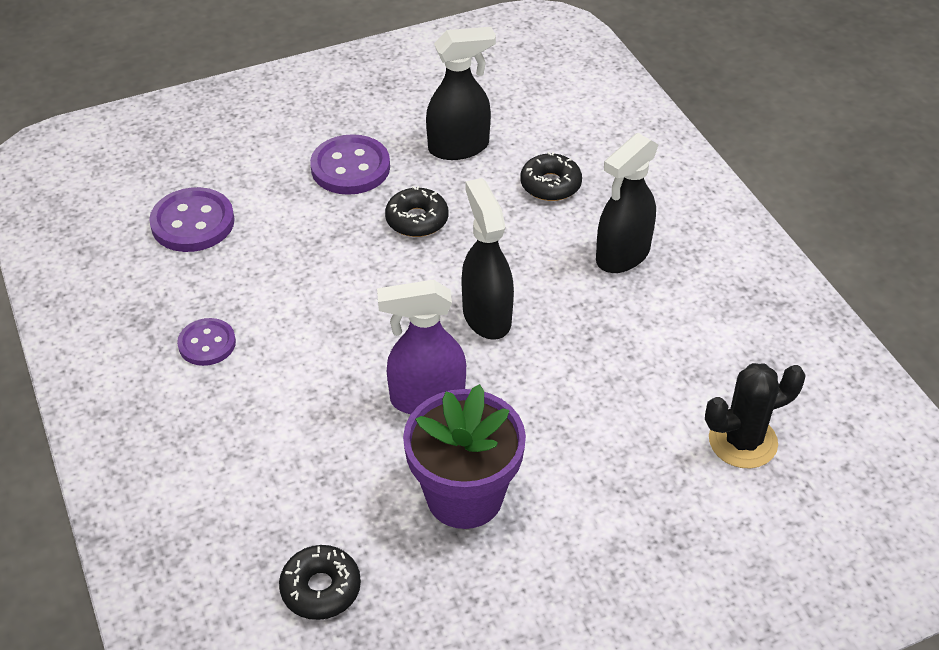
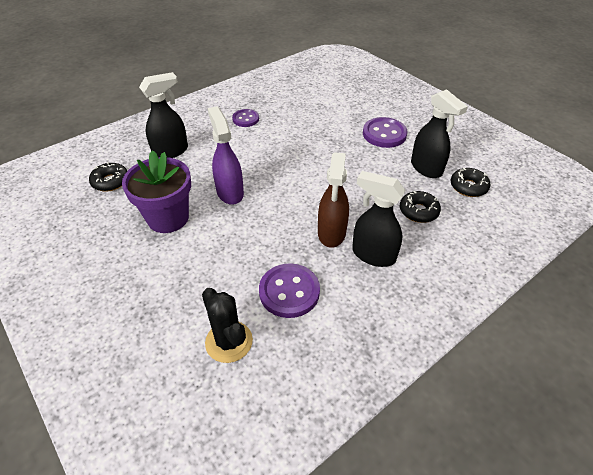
camera: 75 degrees right, 0 degrees up
purple button [149,187,235,252] -> purple button moved to [259,263,320,318]
black donut [385,186,449,237] -> black donut moved to [450,168,491,197]
black spray bottle [461,178,514,340] -> black spray bottle moved to [139,72,188,158]
none -> brown spray bottle [318,152,349,248]

